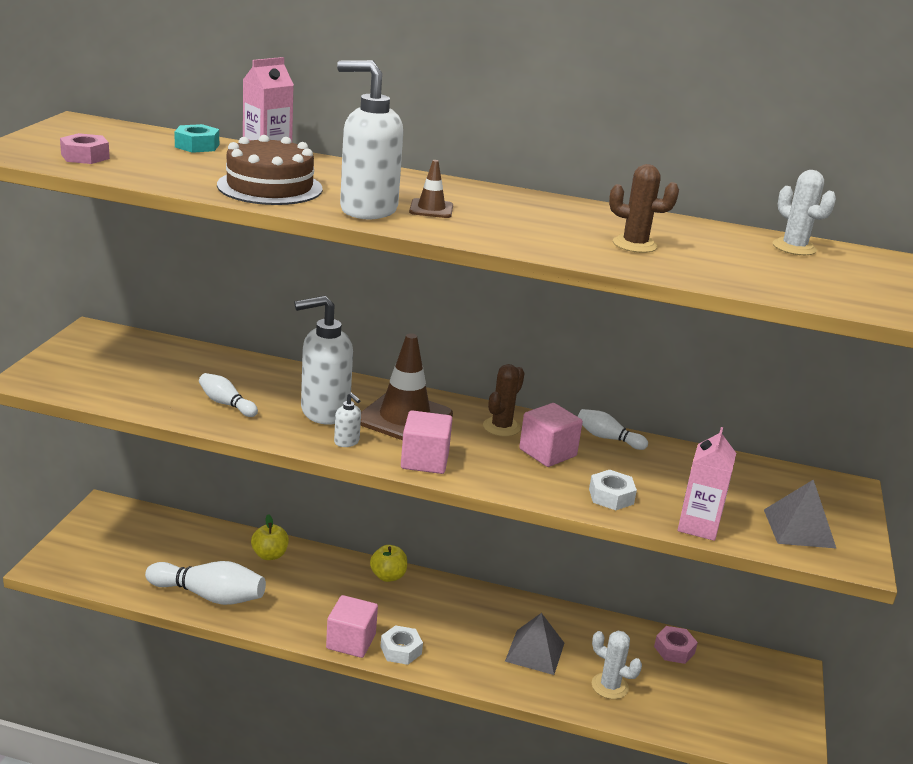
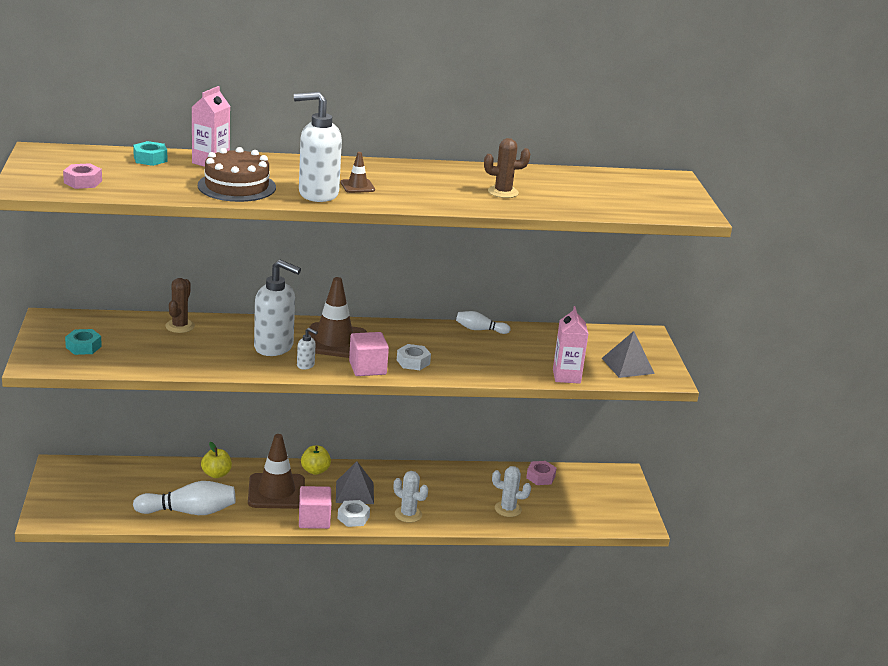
camera: 20 degrees left, 0 degrees up
white bowling pin [199,373,258,417] -> none
white soap dispenser [294,296,353,425] -> white soap dispenser turned 120 degrees counterclockwise [254,260,301,356]
brown cactus [483,364,524,437] -> brown cactus moved to [165,278,195,333]
grey pyramid [505,613,564,675] -> grey pyramid moved to [336,461,374,504]
pink cube [519,403,583,467] -> none
white nut [589,470,637,510] -> white nut moved to [397,344,431,370]
white cactus [773,170,836,255] -> white cactus moved to [394,471,428,523]
none -> turquoise nut [65,329,102,355]
none -> brown traffic cone [248,434,305,509]

